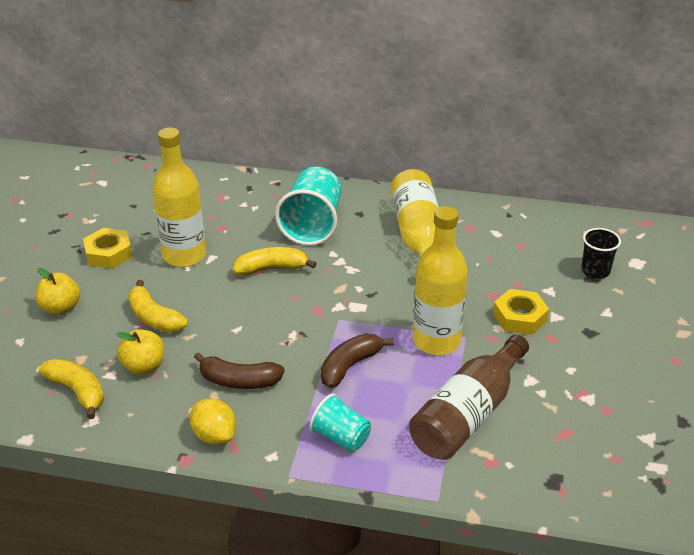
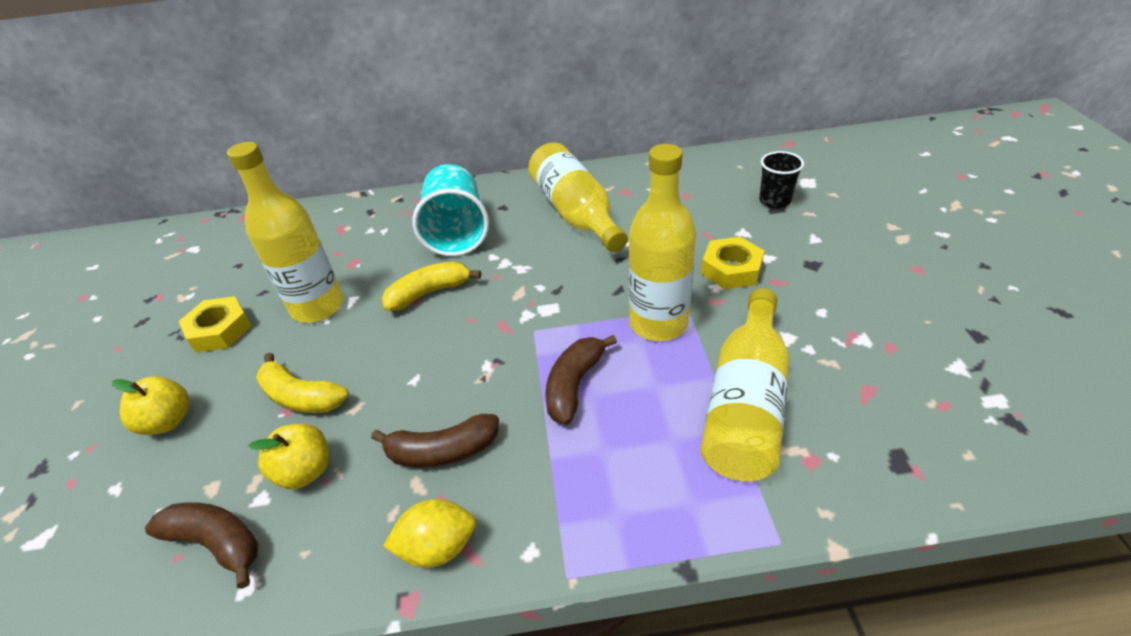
camera: 15 degrees left, 5 degrees up
yellow banana [38,358,104,419] -> brown banana [145,502,259,589]
yellow lemon [190,398,236,445] -> yellow lemon turned 45 degrees counterclockwise [383,499,476,568]
turquoise cup [309,393,371,452] -> none
brown bottle [409,334,529,460] -> yellow bottle [700,288,790,481]

